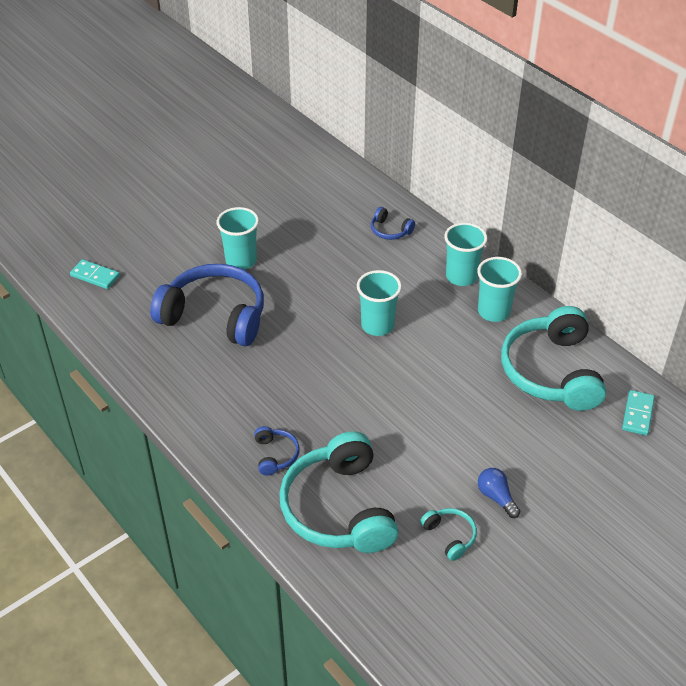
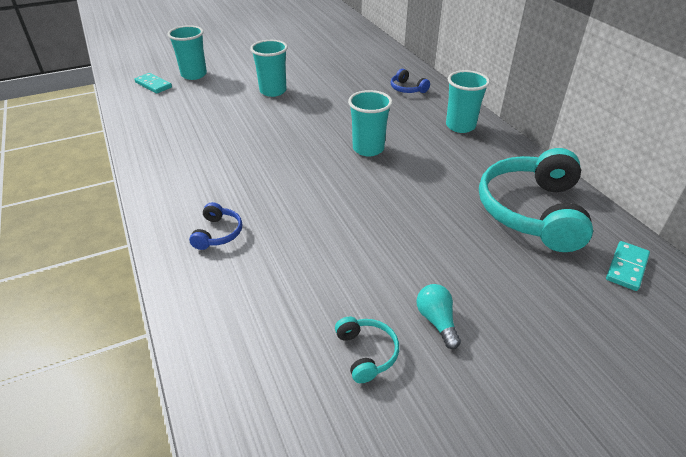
camera: 15 degrees right, 5 degrees down
blue headphones [150,264,264,346] -> none
turquoise headphones [279,431,399,553] -> none
turquoise cup [477,257,522,322] -> turquoise cup moved to [167,25,207,80]
blue light bulb [478,468,520,518] -> turquoise light bulb [416,284,461,349]

